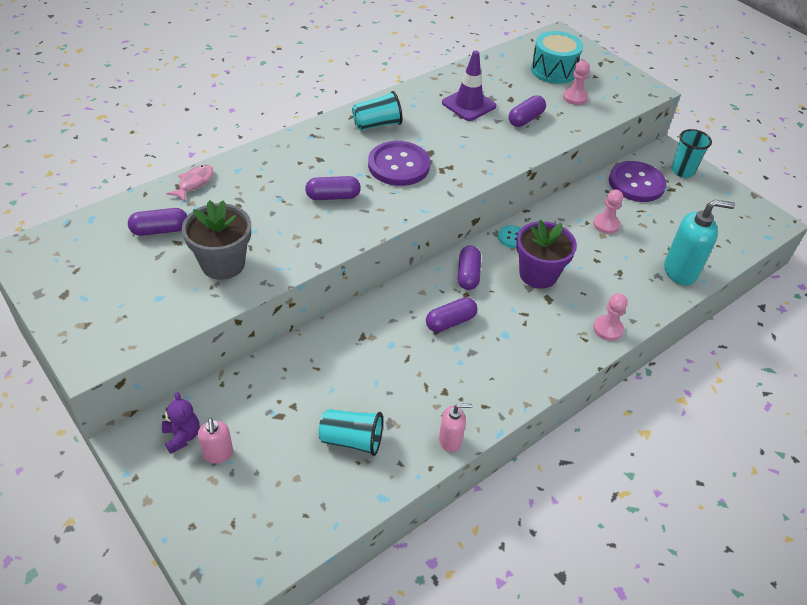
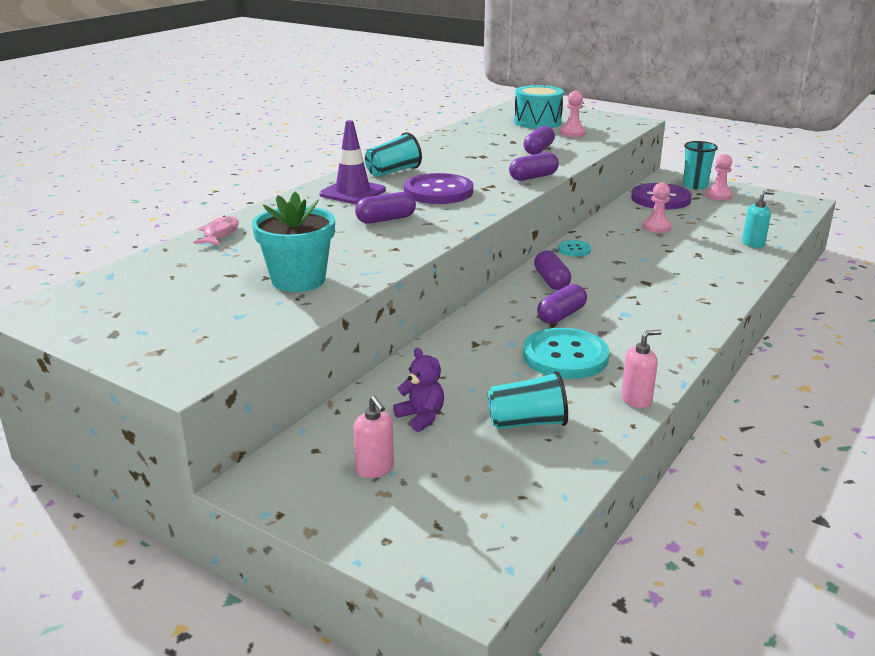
camera: 15 degrees left, 20 degrees down
purple capsule [128,208,187,236] -> purple capsule moved to [509,152,559,181]
purple teddy bear [162,392,200,454] -> purple teddy bear moved to [393,348,444,432]
grey flower pot [182,200,251,280] -> turquoise flower pot [252,191,335,292]
purple traffic cone [442,50,496,121] -> purple traffic cone moved to [319,120,386,204]
purple flower pot [516,220,577,289] -> none
pink pawn [593,293,628,341] -> pink pawn moved to [706,154,733,200]
turquoise soap dispenser [664,200,735,285] -> turquoise soap dispenser [742,191,775,248], size x0.56
none -> turquoise button [523,328,609,379]

